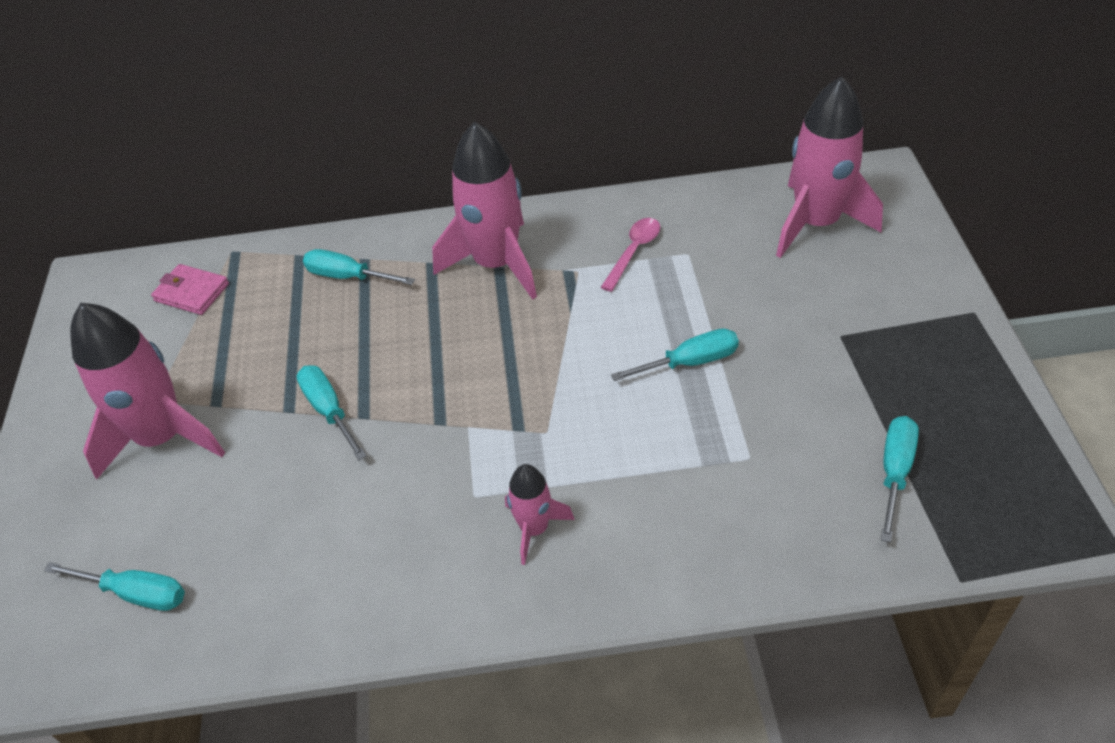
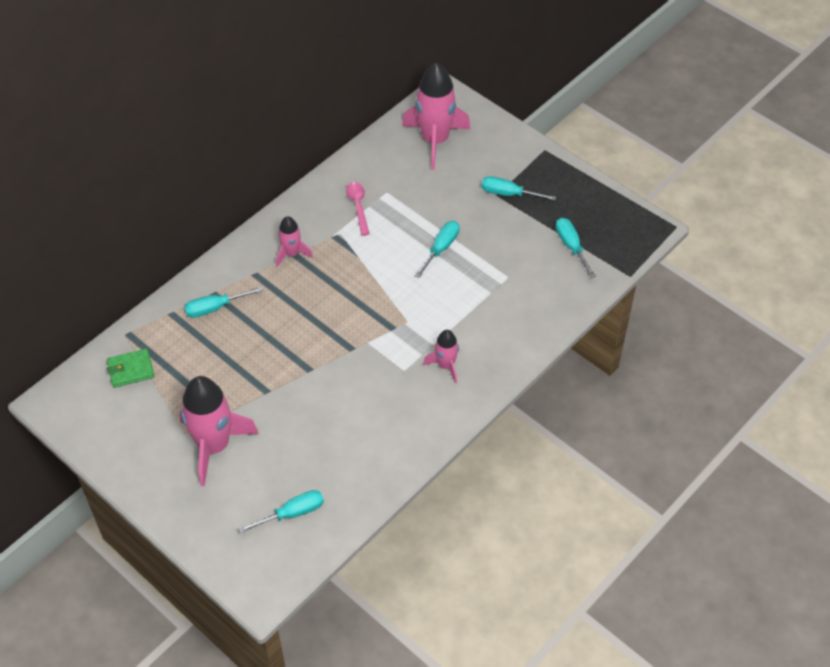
camera: 45 degrees left, 5 degrees up
pink wallet [151,264,229,315] -> green wallet [107,349,154,388]
turquoise screwdriver [297,365,367,460] -> turquoise screwdriver moved to [482,176,556,201]
pink rocket [432,122,537,300] -> pink rocket [276,216,313,267], size x0.52

